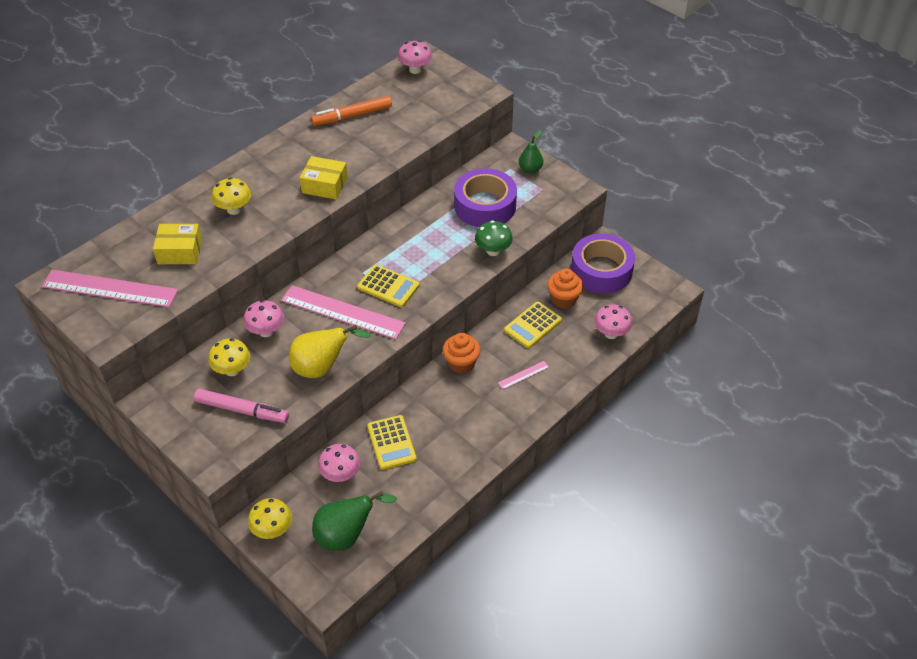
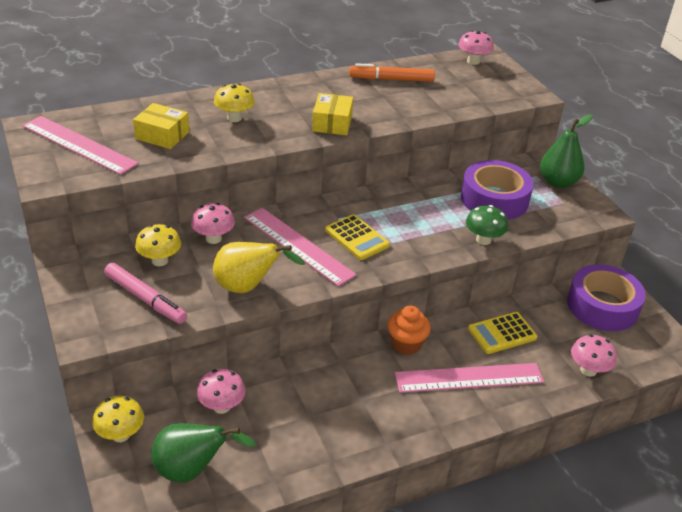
camera: 20 degrees right, 10 degrees down
yellow box [300,156,348,200] -> yellow box turned 60 degrees clockwise [312,93,353,135]
yellow calculator [367,415,417,470] -> none
pink ruler [498,361,549,389] -> pink ruler [395,363,544,393], size x2.29
green pear [519,130,543,173] -> green pear [540,114,593,188], size x1.59
orange cupcake [547,268,583,309] -> none

